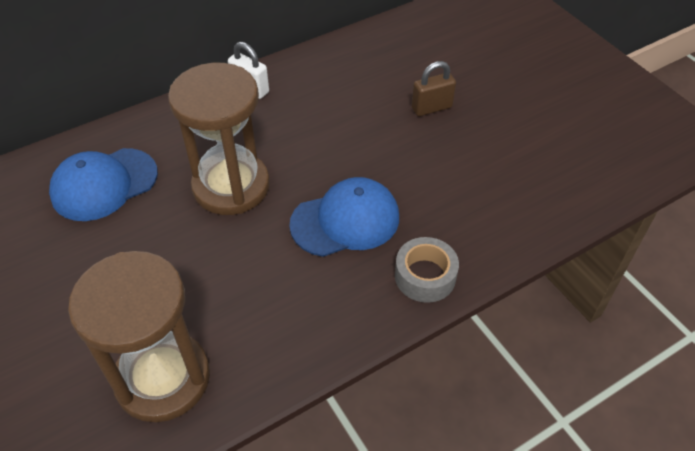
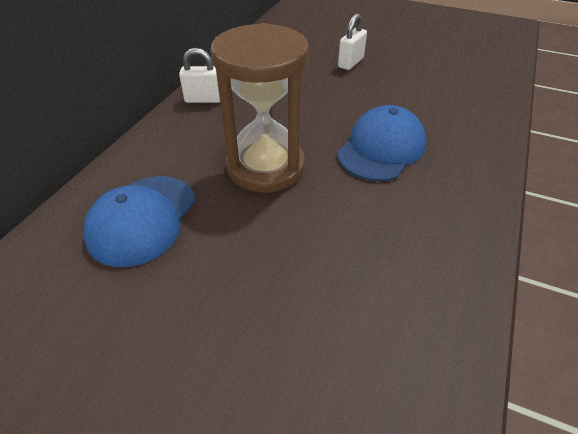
camera: 35 degrees left, 5 degrees down
brown hourglass [68,251,210,422] -> none
grey tape [395,237,459,303] -> none
brown padlock [412,61,456,116] -> white padlock [338,13,367,70]

